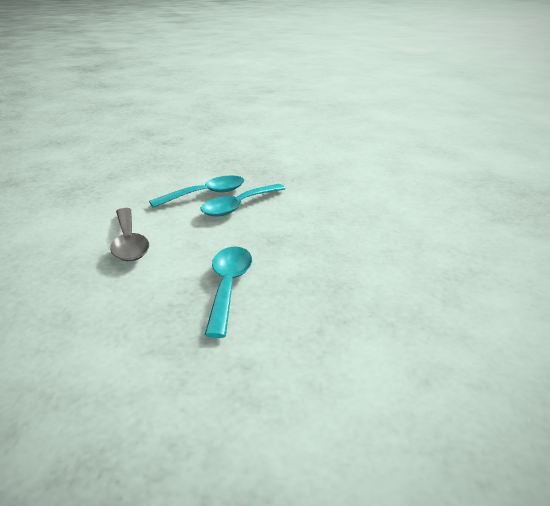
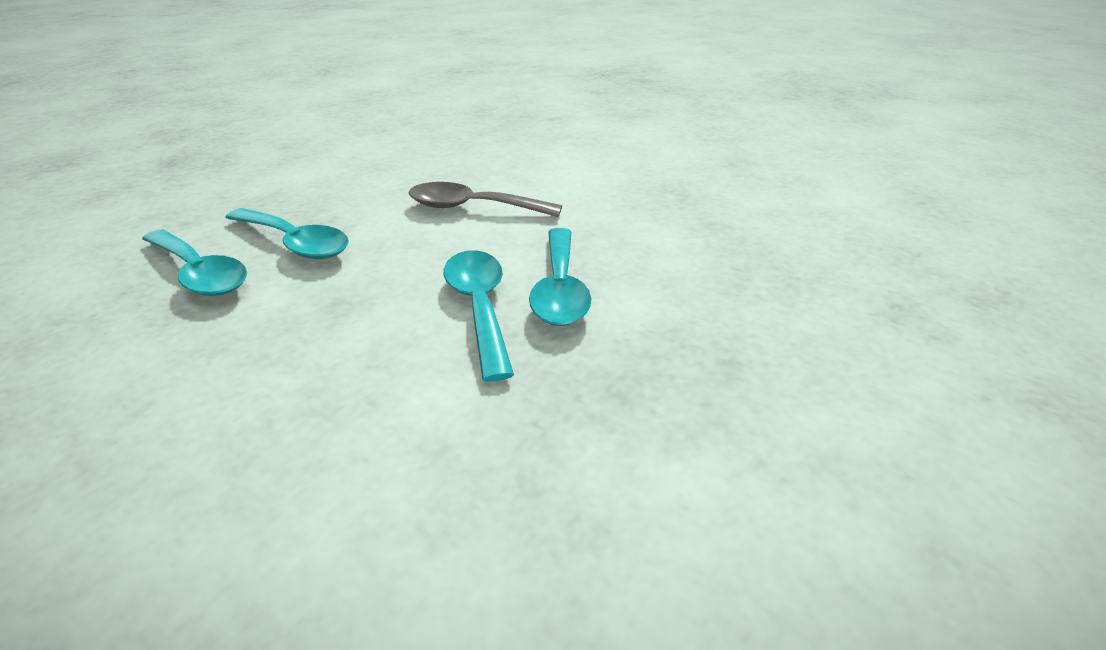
camera: 120 degrees right, 5 degrees up
none -> turquoise spoon [142,229,247,296]

